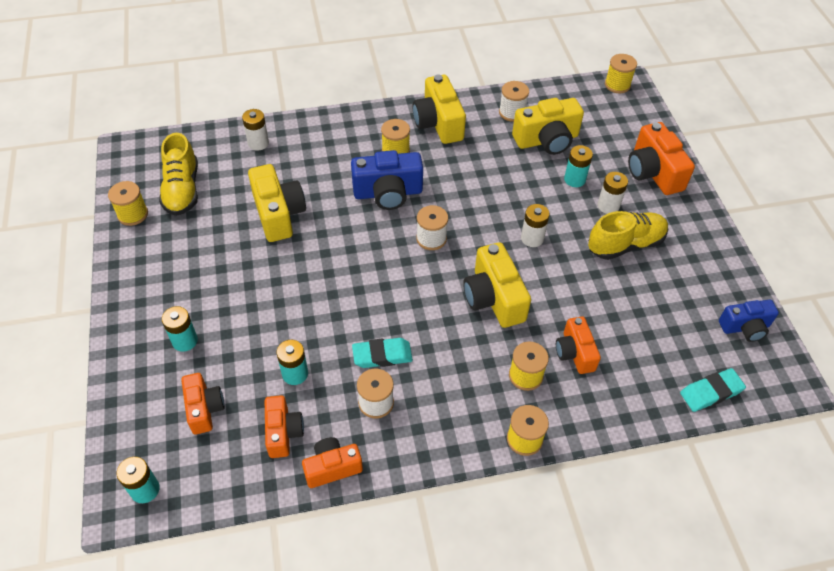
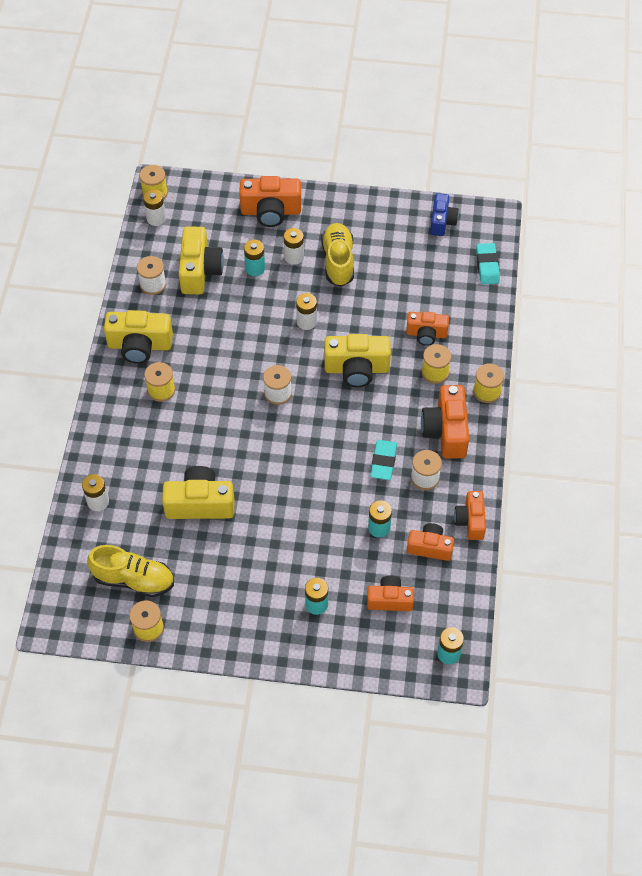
camera: 70 degrees left, 5 degrees up
blue camera [351,150,423,210] -> none
none -> white battery [143,189,166,226]
none -> orange camera [421,385,469,459]

